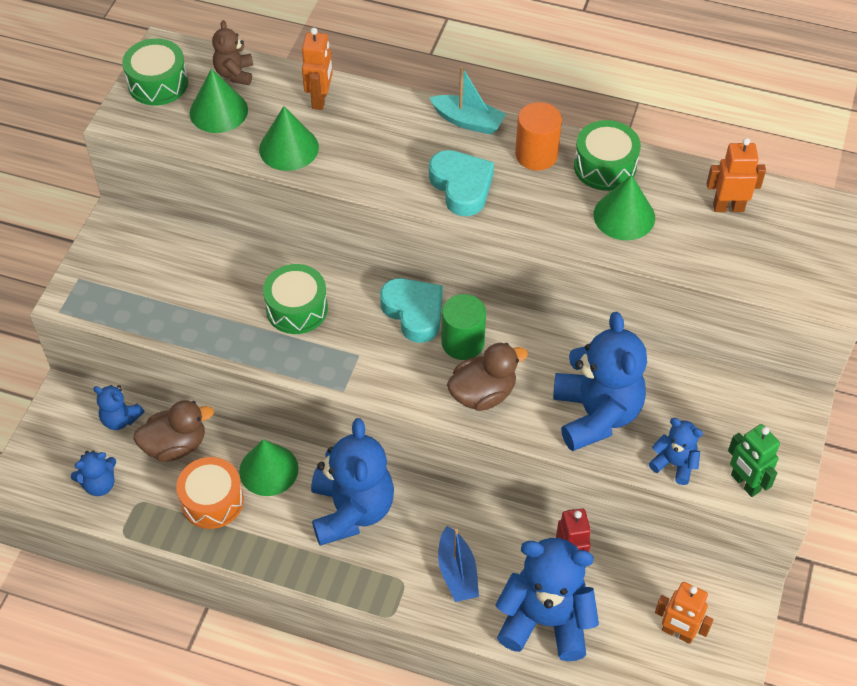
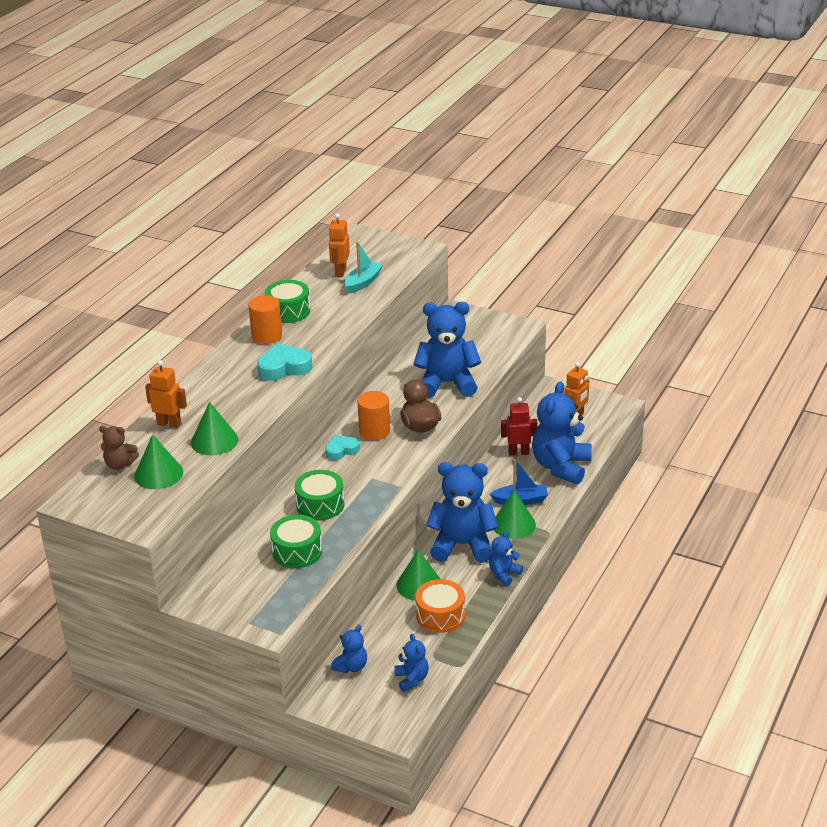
camera: 80 degrees left, 20 degrees down
green drum [122,38,188,105] -> green drum moved to [270,515,322,568]
brown duck [133,400,214,462] -> none
turquoise heart [380,278,443,343] -> turquoise heart [325,435,360,460], size x0.64
turquoise boat [430,66,506,135] -> turquoise boat moved to [345,241,383,294]
green cylinder [442,294,486,360] -> orange cylinder [357,391,390,440]
green cone [593,175,655,240] -> green cone moved to [494,490,536,539]
blue teddy bear [649,418,703,485] -> blue teddy bear moved to [489,531,523,586]
green robot [728,424,780,497] -> none

